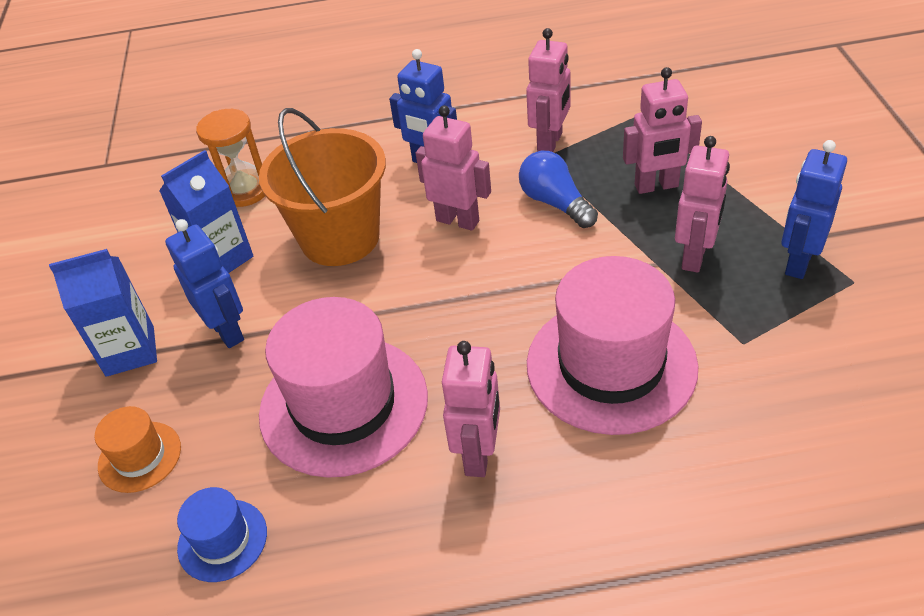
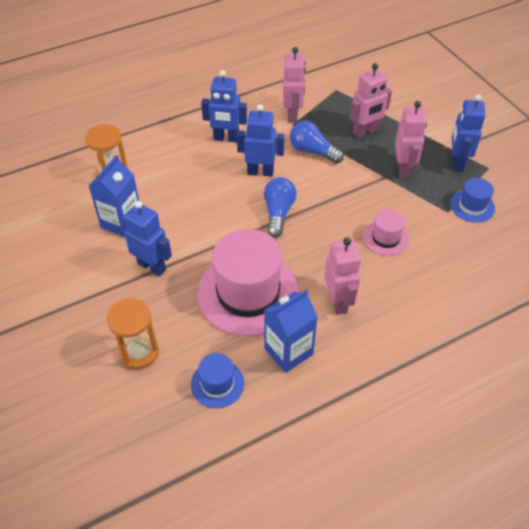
camera: 25 degrees left, 5 degrees up
blue carton [49,249,157,377] -> blue carton moved to [264,290,318,373]
orange hat [95,406,181,493] -> orange hourglass [107,298,159,369]
orange bucket [259,108,386,266] -> none
pink robot [416,106,491,231] -> blue robot [237,104,285,177]
pink hat [527,256,698,435] -> pink hat [363,209,409,256], size x0.48
none -> blue light bulb [264,177,297,237]
none -> blue hat [450,178,495,223]

